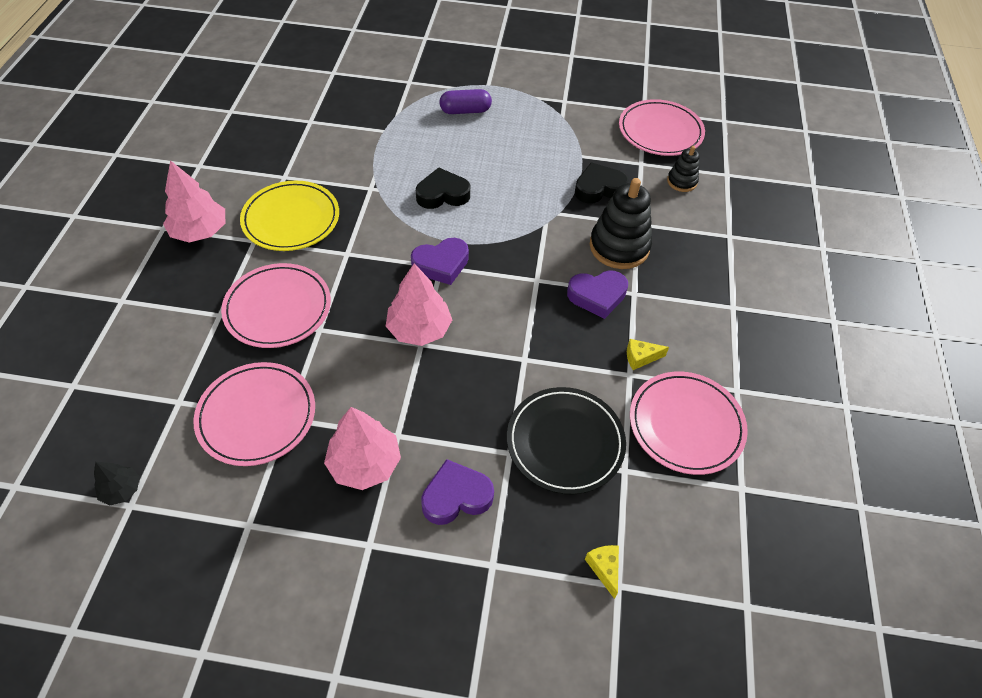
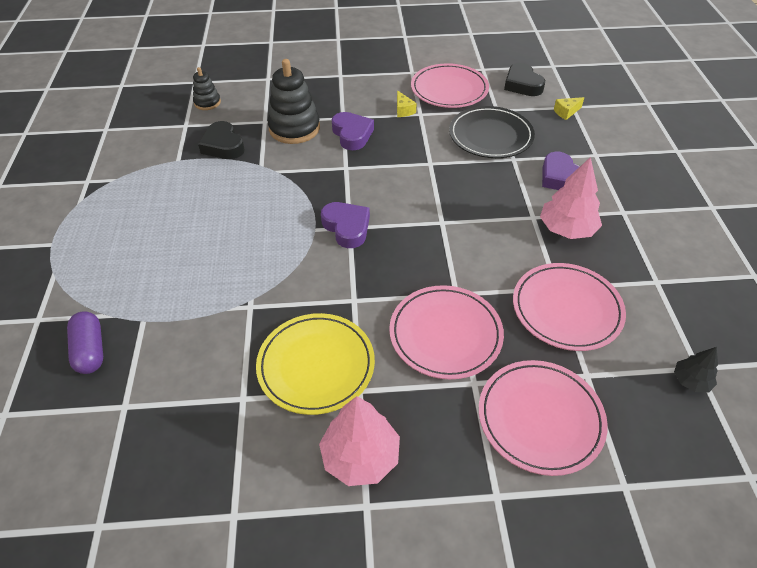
camera: 100 degrees left, 5 degrees down
pink tree [386,263,452,346] -> none
black heart [416,167,470,209] -> black heart moved to [504,63,545,96]
purple capsule [440,89,492,114] -> purple capsule moved to [67,311,103,374]
pink plate [619,99,705,156] -> pink plate moved to [479,360,608,476]

